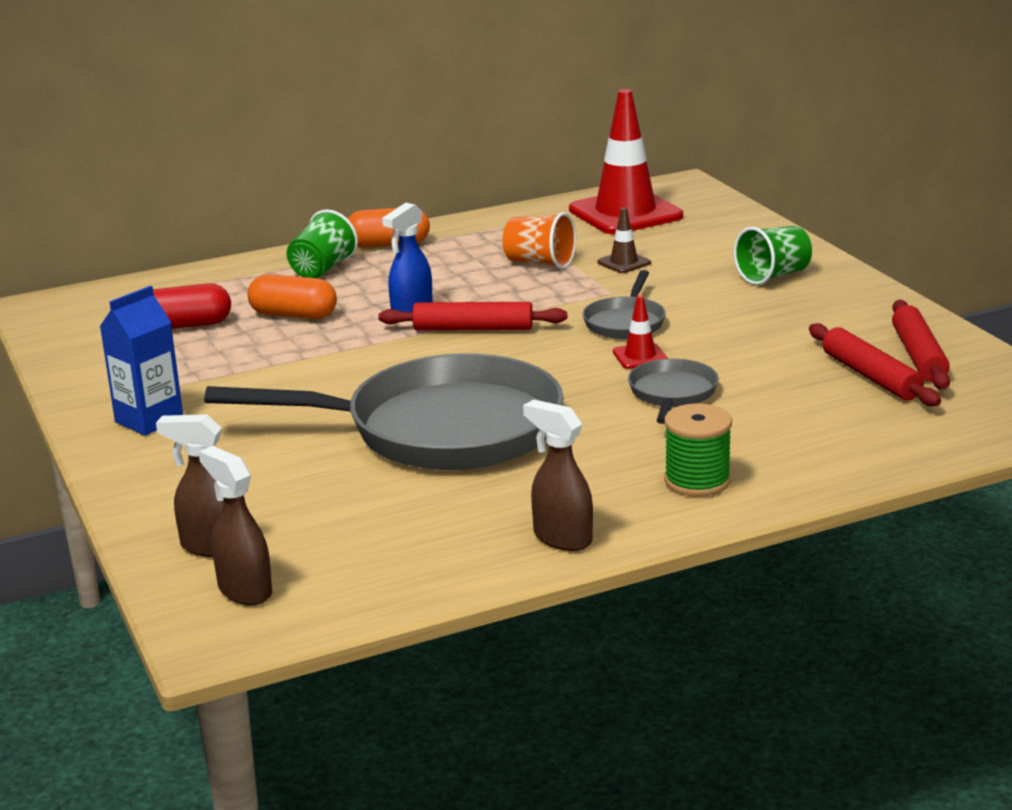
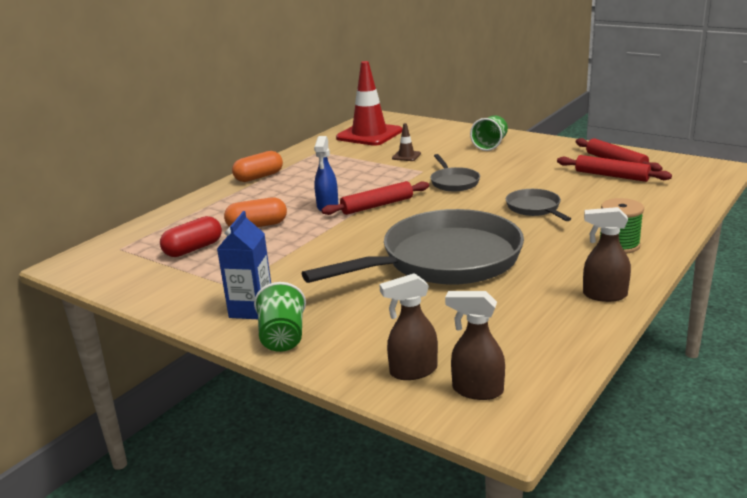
camera: 30 degrees left, 0 degrees up
green cup [287,209,358,278] -> green cup moved to [254,282,306,352]
orange cup [502,212,576,269] -> none
red traffic cone [613,295,668,369] -> none

